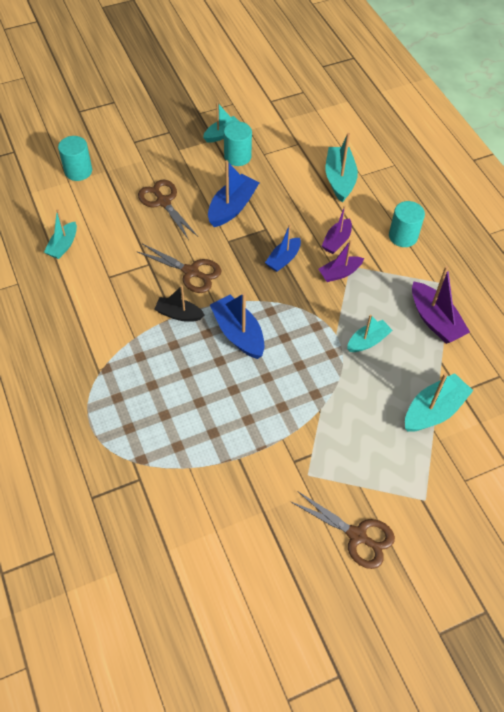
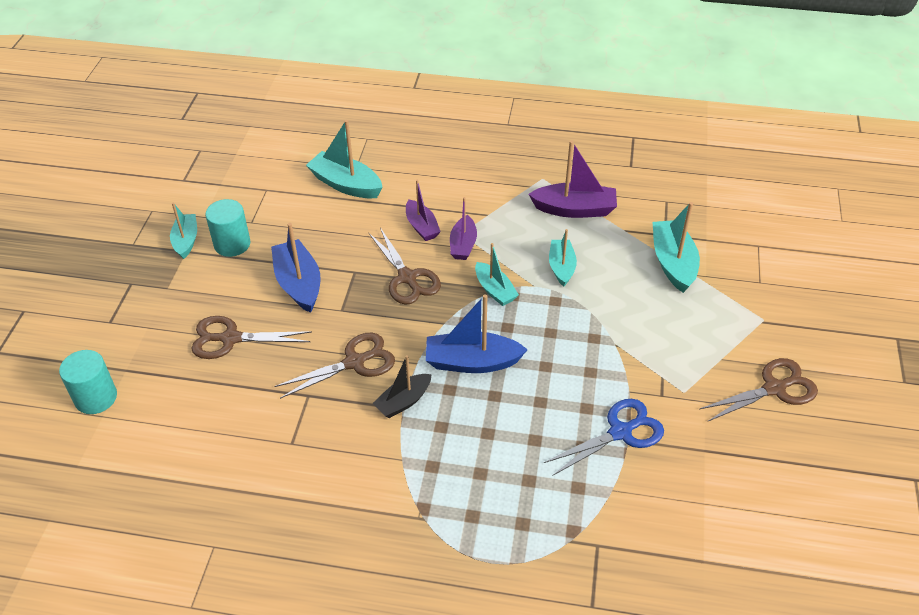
camera: 55 degrees left, 10 degrees down
turquoise boat [44,209,77,259] -> turquoise boat moved to [475,243,519,306]
blue boat [265,224,301,272] -> brown scissors [369,228,441,305]
turquoise cylinder [389,201,425,247] -> none
none -> blue scissors [544,399,664,475]

